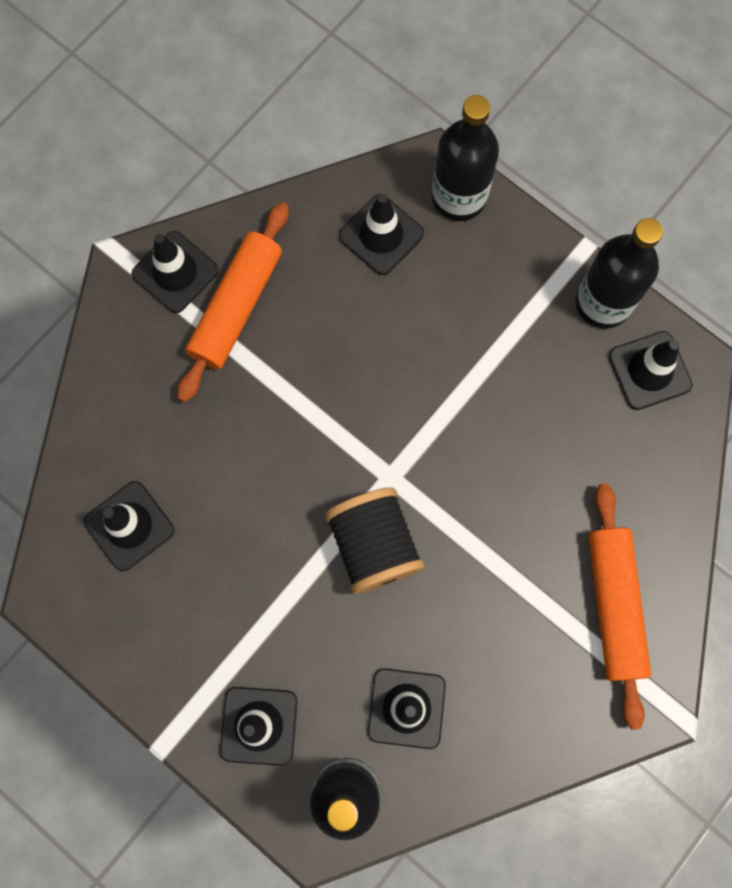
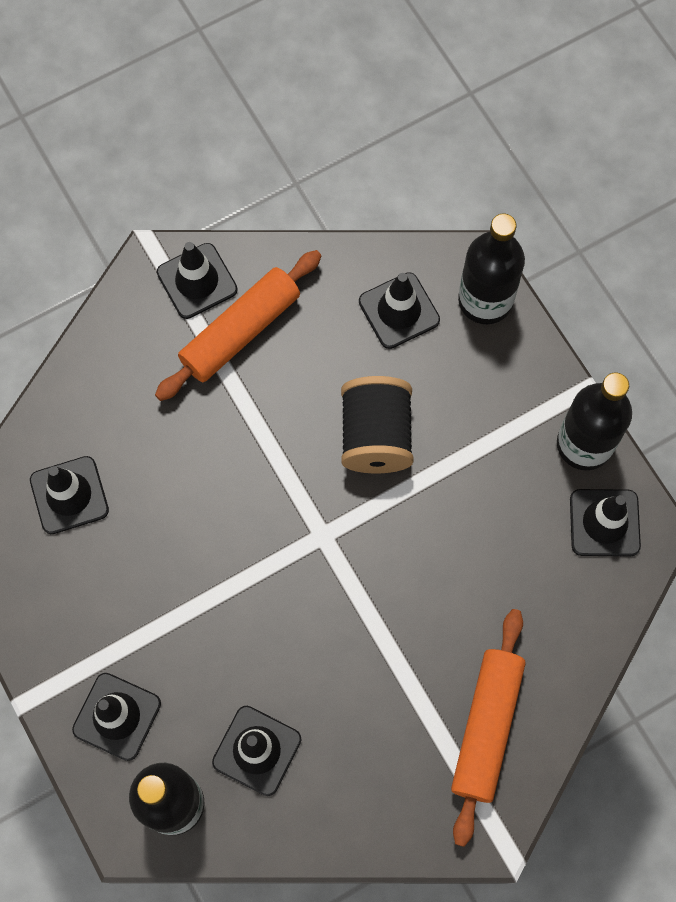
camera: 20 degrees right, 5 degrees down
black spool [325,488,424,594] -> black spool moved to [341,376,414,473]

